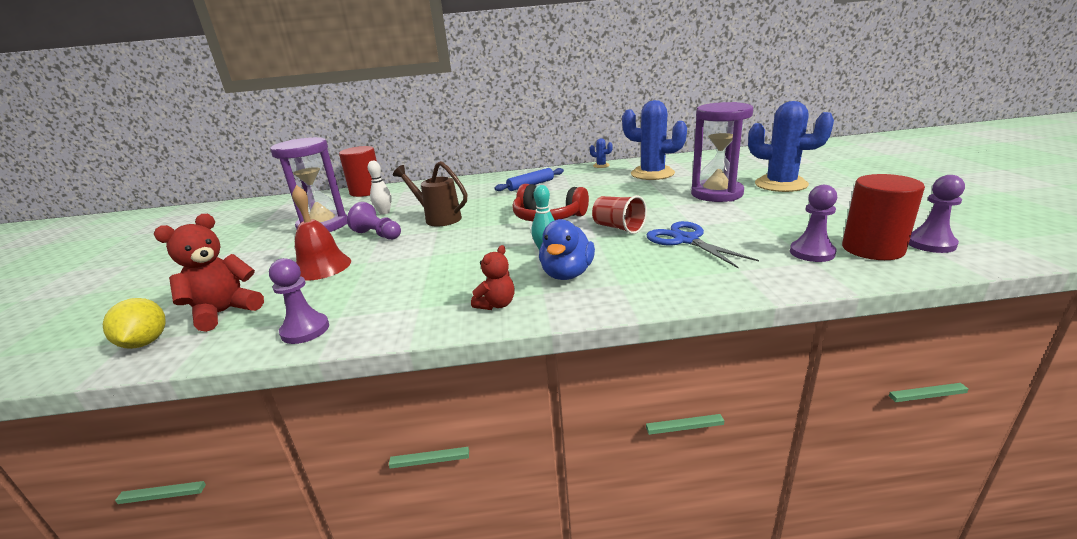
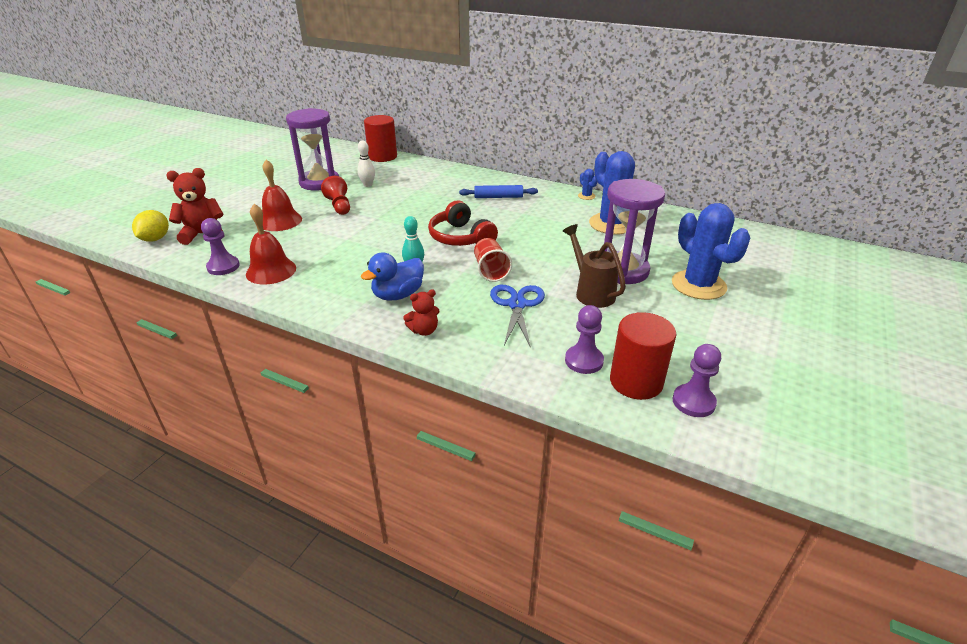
camera: 30 degrees right, 10 degrees up
purple pawn [347,202,401,240] -> red pawn [321,176,350,215]
brown watering can [393,161,467,226] -> brown watering can moved to [563,224,626,308]
red teddy bear [471,245,515,310] -> red teddy bear moved to [403,289,440,336]
none -> red bell [246,204,296,285]

